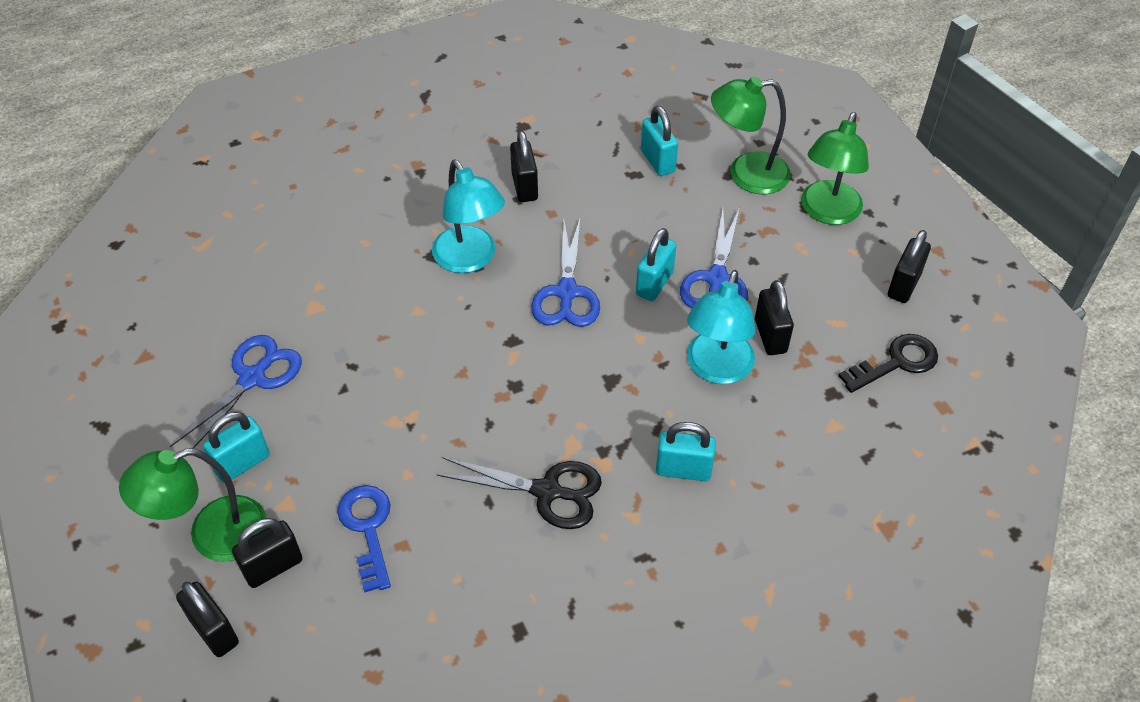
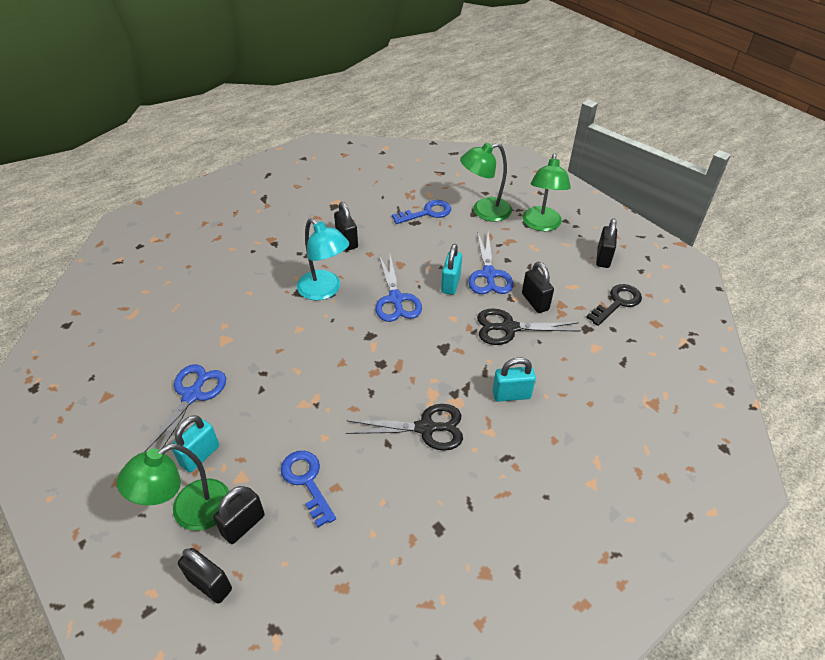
camera: 15 degrees left, 5 degrees down
turquoise padlock [641,106,678,176] -> blue key [392,200,451,224]
turquoise lamp [687,270,755,384] -> black scissors [477,308,581,345]

